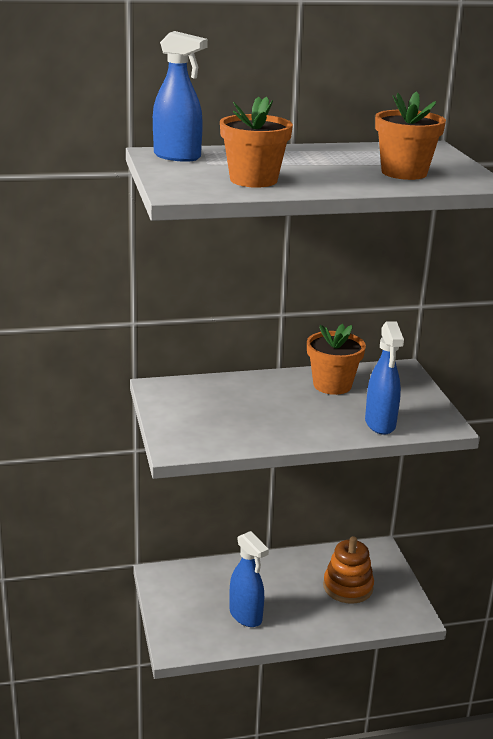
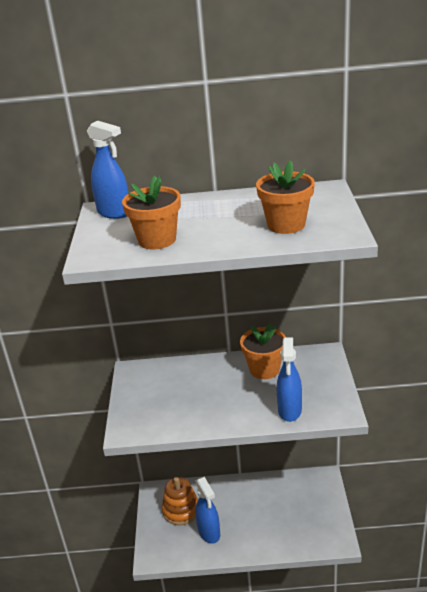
camera: 15 degrees right, 5 degrees up
orange stacking toy [323,536,374,604] -> orange stacking toy moved to [162,477,198,525]

